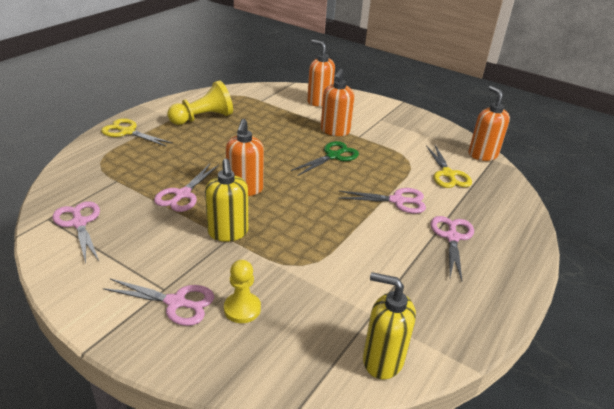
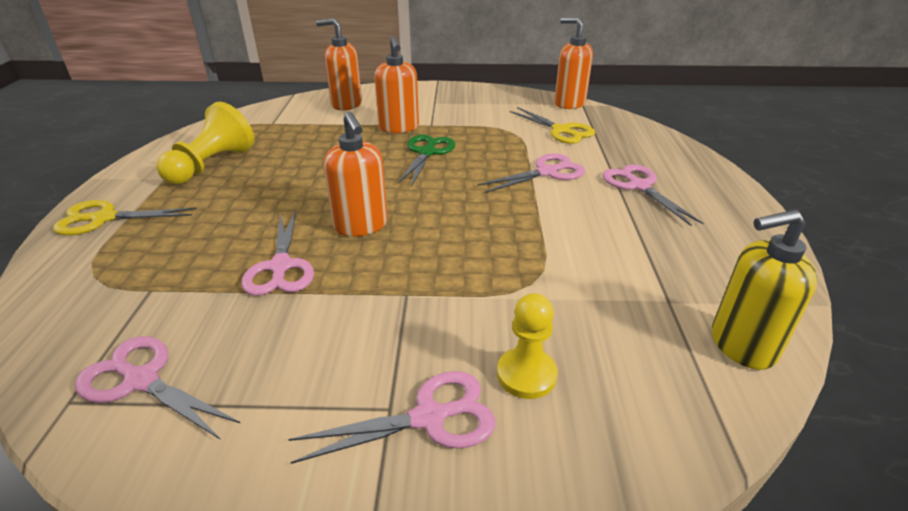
camera: 30 degrees left, 0 degrees up
yellow soap dispenser [205,158,248,242] -> none

